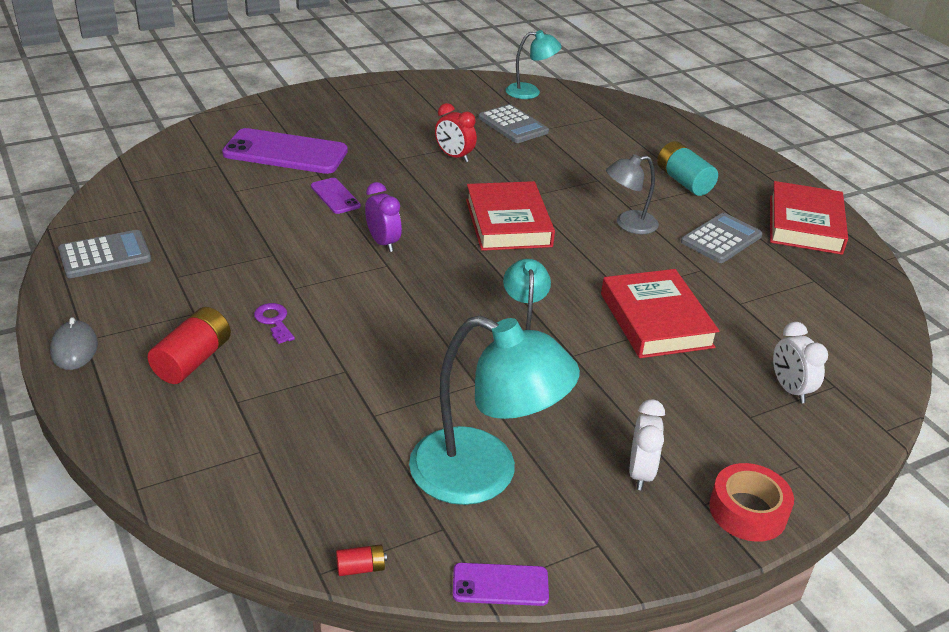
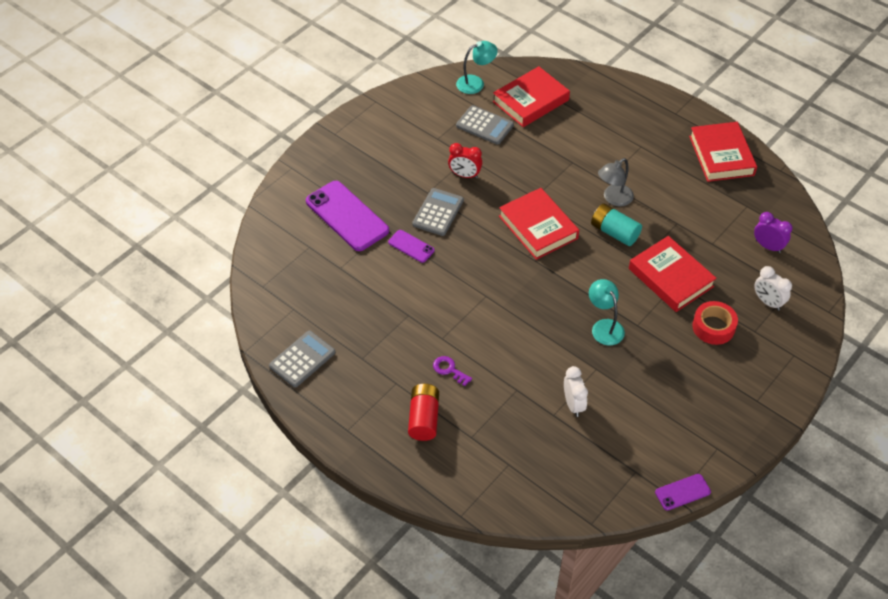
camera: 20 degrees left, 15 degrees up
grey mouse [50,317,98,370] -> none
purple phone [222,128,348,174] -> purple phone turned 60 degrees clockwise [306,181,389,251]
red battery [336,544,387,576] -> none
purple clock [365,182,402,252] -> purple clock moved to [754,212,792,253]
turquoise lamp [409,315,580,505] -> none
white clock [629,399,665,490] -> white clock moved to [564,366,588,417]
turquoise battery [657,141,718,196] -> turquoise battery moved to [591,203,642,246]
grey calculator [681,213,763,263] -> grey calculator moved to [412,188,464,236]
red tape [709,463,794,542] -> red tape moved to [693,301,738,345]
none -> red book [493,66,570,127]

